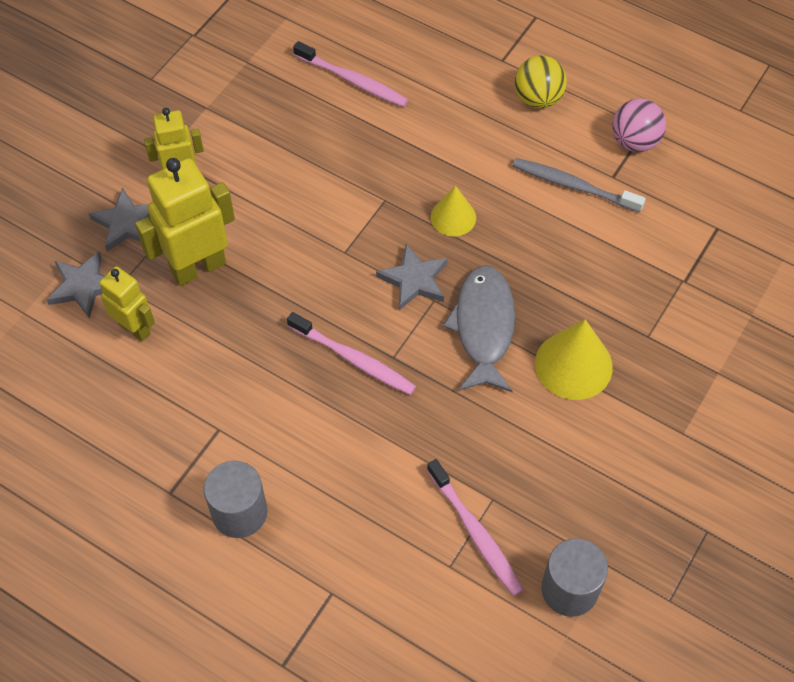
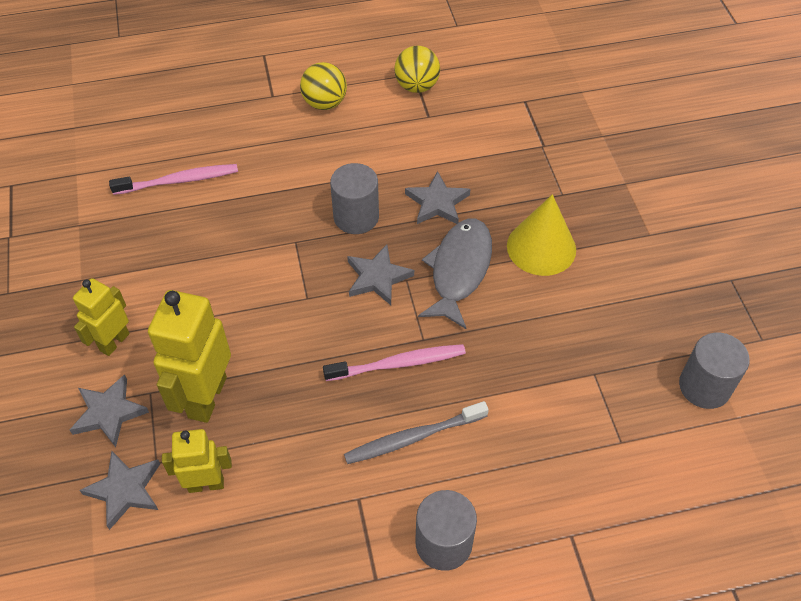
camera: 45 degrees left, 5 degrees down
pink toothbrush [427,459,524,596] -> none
yellow cone [431,186,476,236] -> grey cylinder [330,163,379,234]
grey fish [443,265,515,392] -> grey fish turned 60 degrees clockwise [418,219,492,329]
grey toothbrush [513,158,646,213] -> grey toothbrush moved to [344,401,489,464]
pink ball [612,98,666,152] -> yellow ball [394,46,440,93]
none -> grey star [405,171,470,224]

